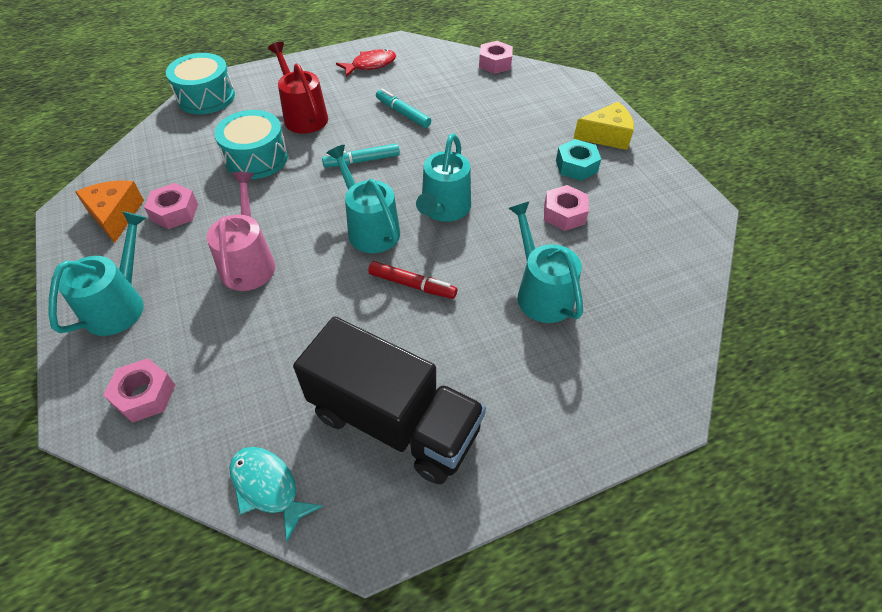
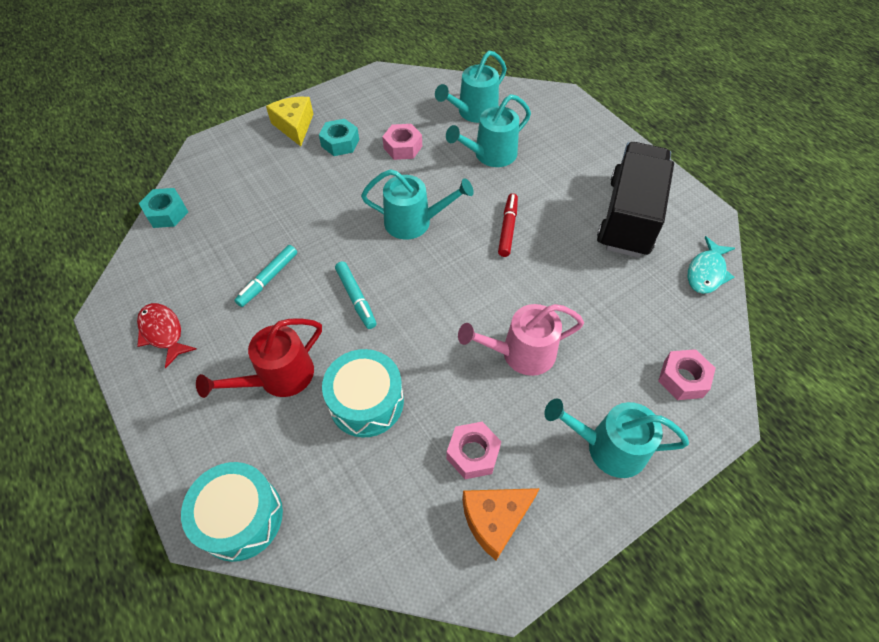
camera: 100 degrees left, 5 degrees up
turquoise watering can [327,145,400,253] -> turquoise watering can moved to [435,51,507,123]
pink nut [479,41,513,74] -> turquoise nut [139,188,188,228]

